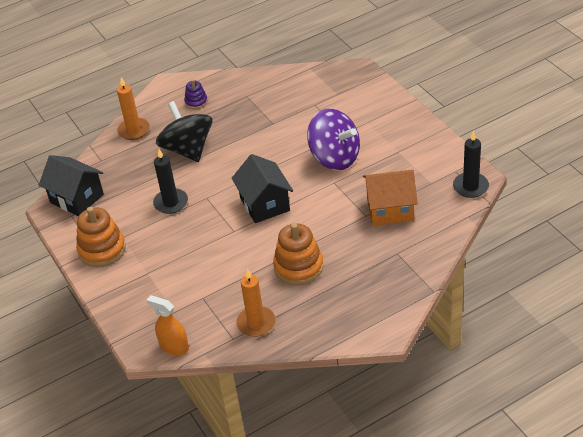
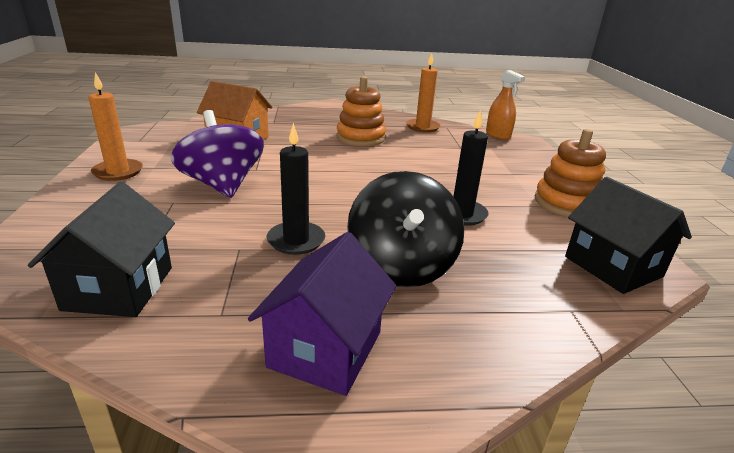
camera: 160 degrees left, 15 degrees down
orange candle [117,77,150,140] -> orange candle moved to [88,72,143,181]
purple stacking toy [184,79,208,109] -> purple house [248,232,396,396]
black house [232,154,293,223] -> black house moved to [28,182,175,317]
black candle [453,131,489,198] -> black candle moved to [267,123,325,255]

